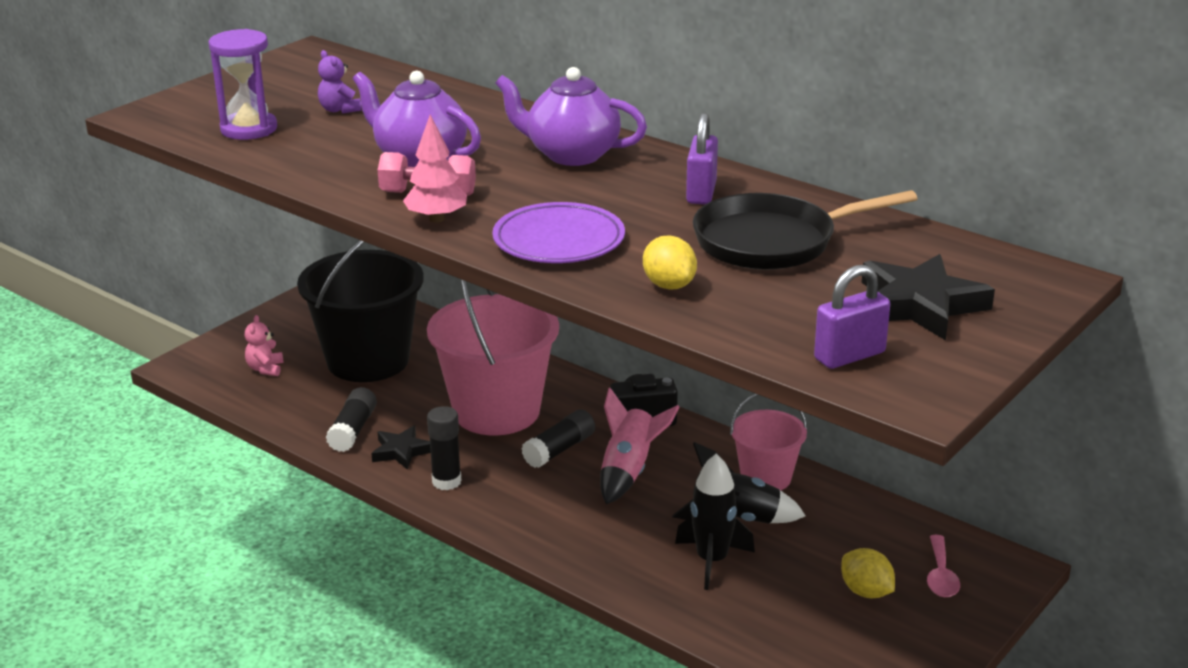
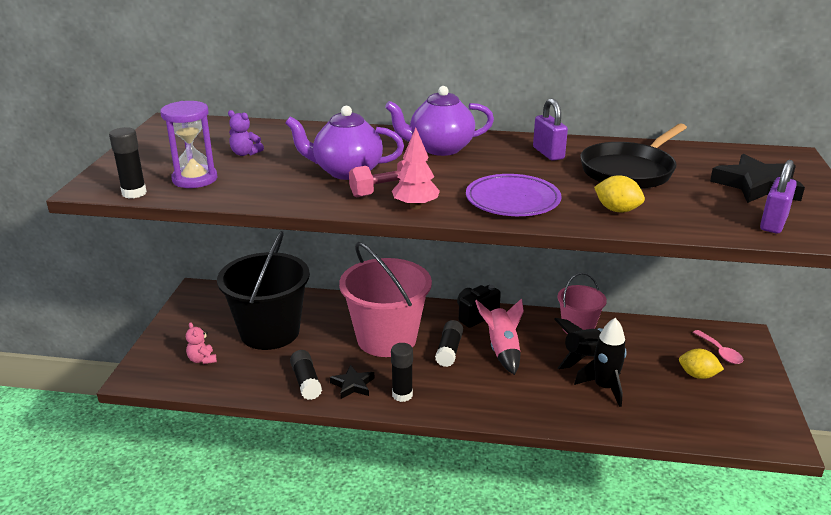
camera: 30 degrees left, 0 degrees up
none -> black glue stick [109,127,147,199]

